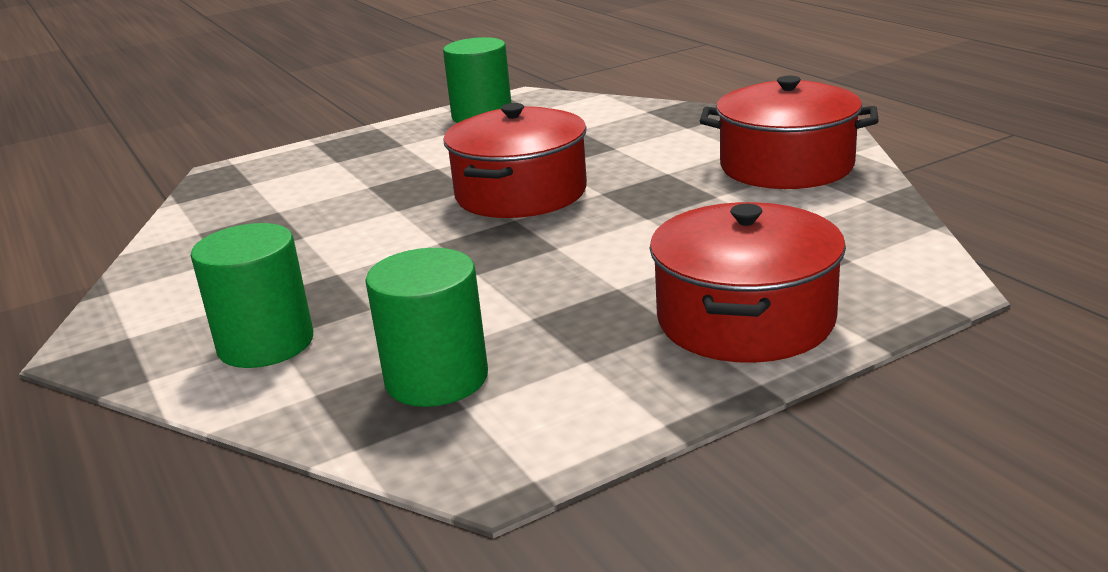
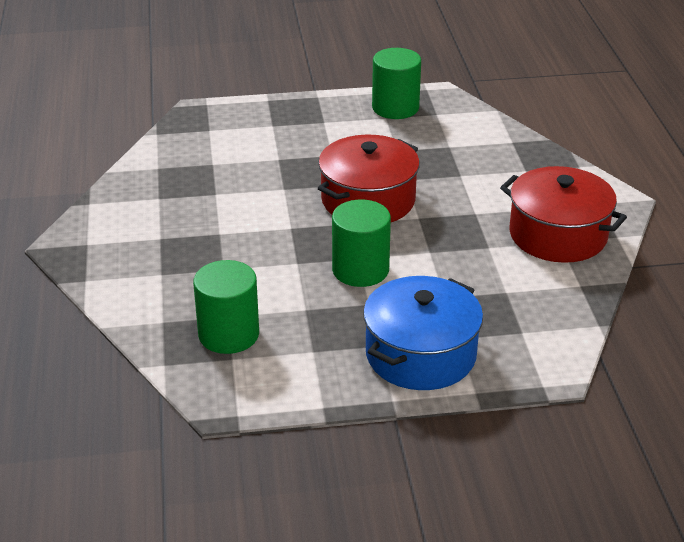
camera: 20 degrees right, 10 degrees up
green cylinder [191,223,313,368] -> green cylinder moved to [332,200,391,287]
red pot [649,202,846,363] -> blue pot [363,276,483,390]

